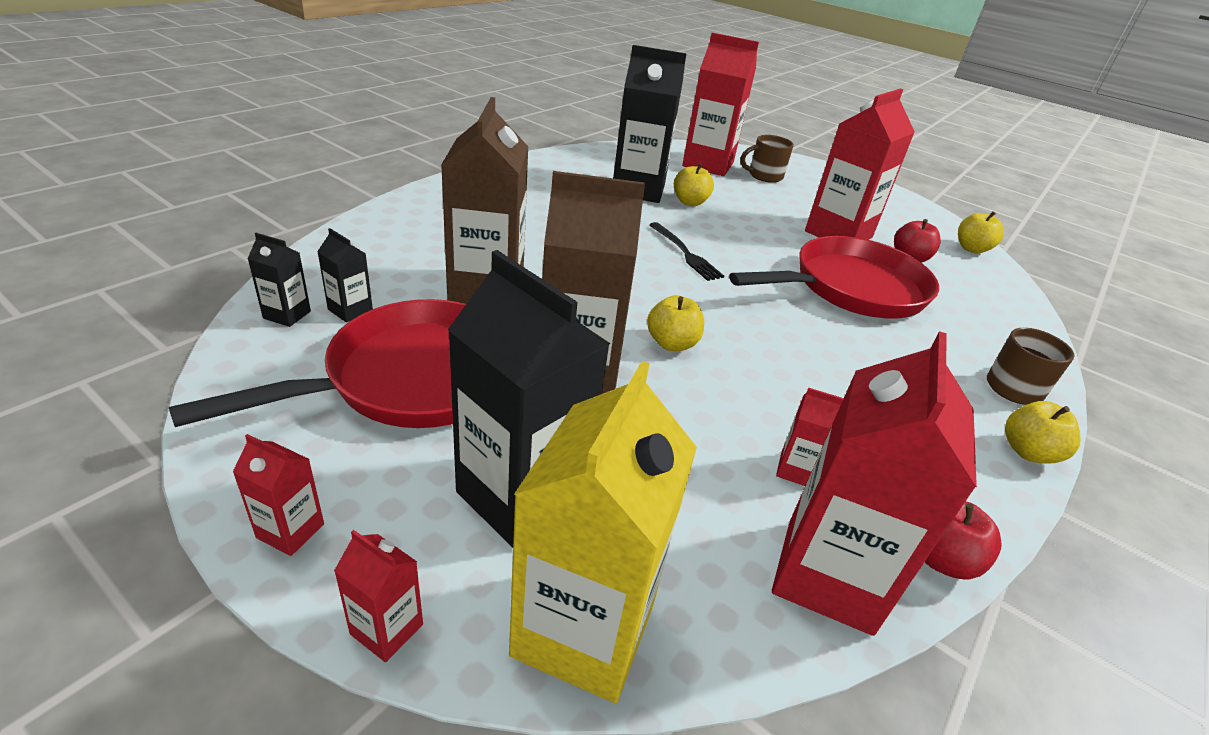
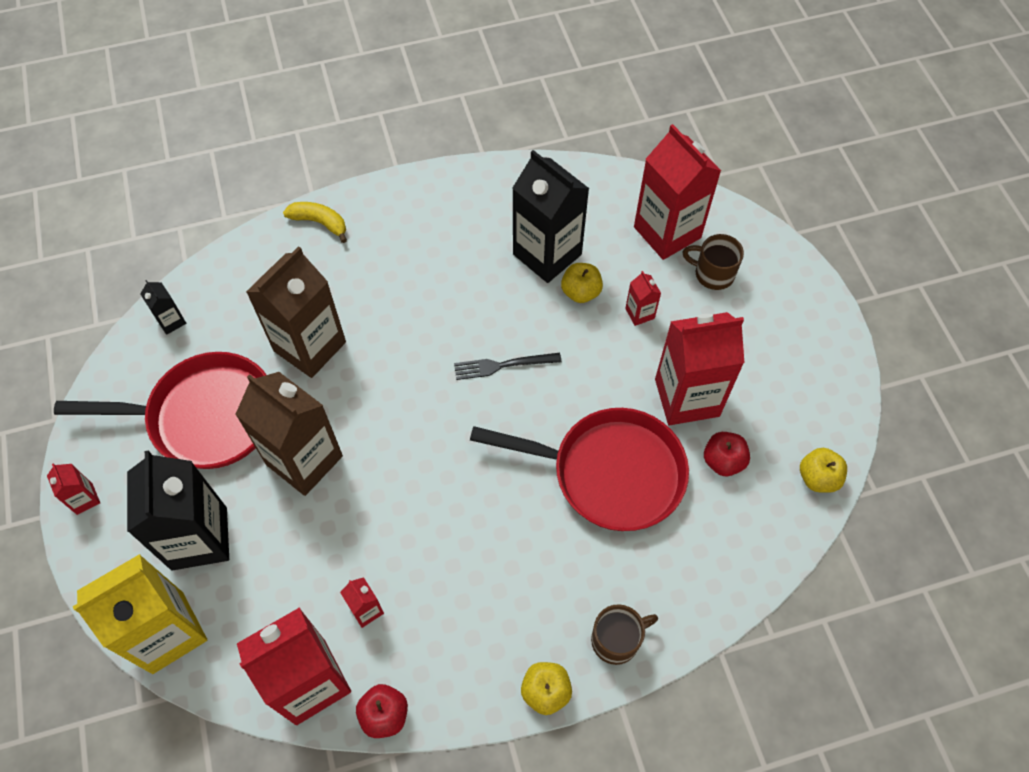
camera: 40 degrees right, 25 degrees up
black carton [317,228,373,322] -> none
red carton [334,530,423,662] -> red carton moved to [625,271,661,326]
yellow apple [647,295,704,351] -> none
black fork [649,222,724,281] -> black fork turned 75 degrees clockwise [454,353,561,380]
none -> yellow banana [283,202,347,243]

